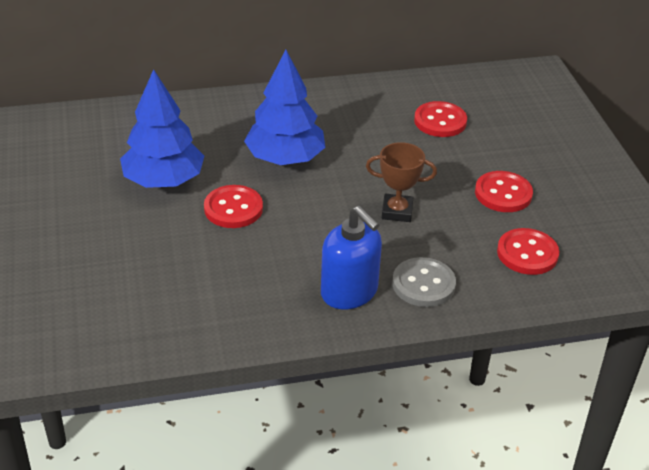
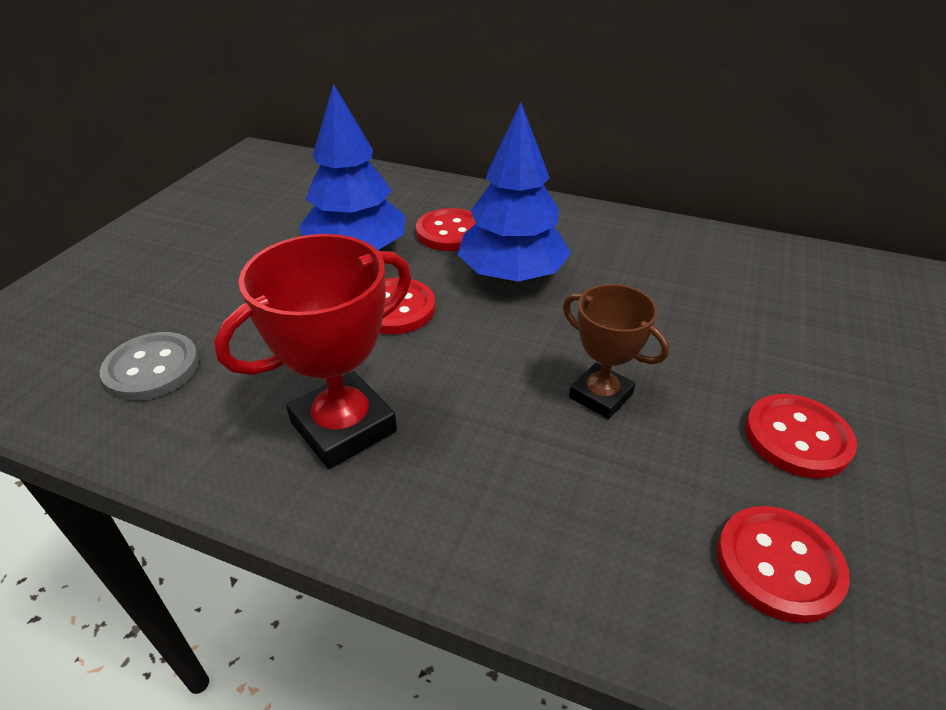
camera: 35 degrees right, 0 degrees up
blue soap dispenser [321,206,382,309] -> none
grey button [392,257,456,307] -> grey button moved to [100,332,199,401]
red button [414,101,467,137] -> red button moved to [416,208,476,251]
none -> red trophy [214,234,411,469]

